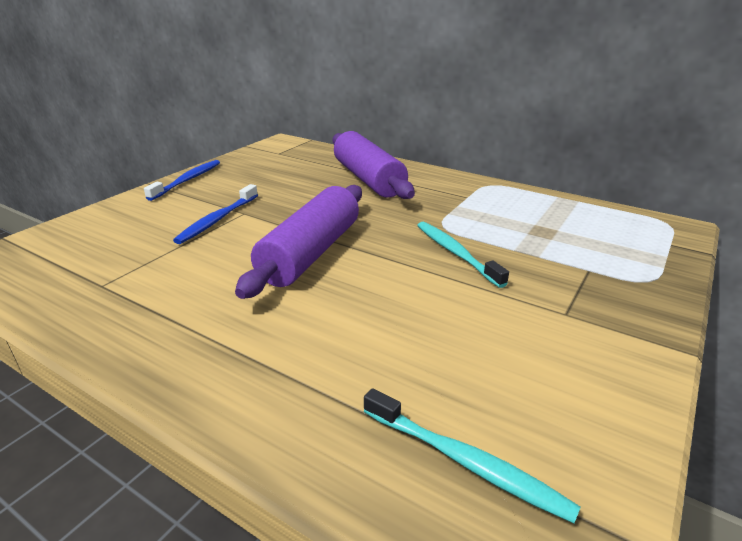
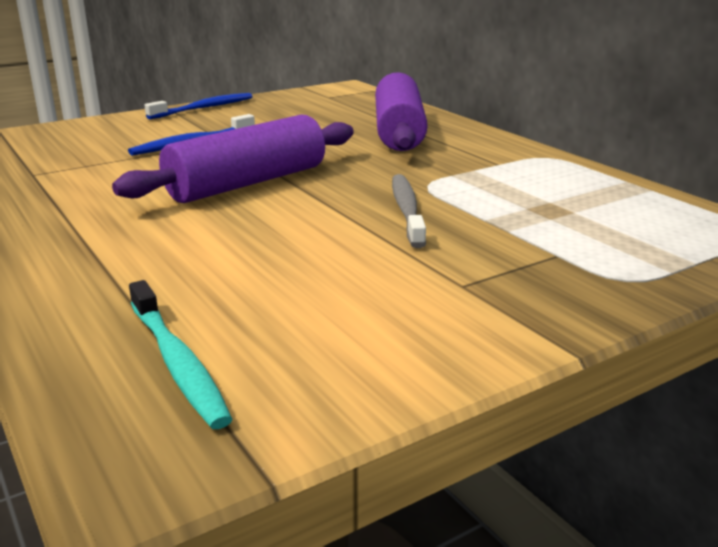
camera: 25 degrees right, 5 degrees down
turquoise toothbrush [417,222,509,288] -> grey toothbrush [392,174,426,248]

